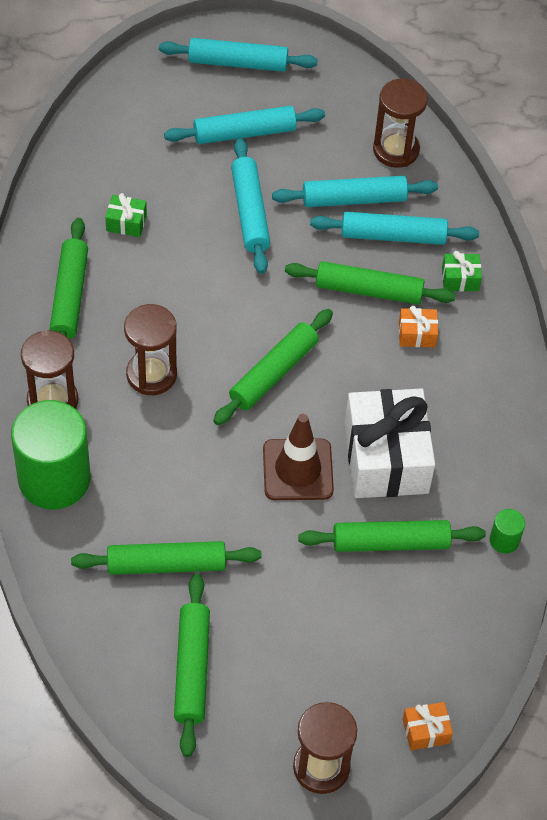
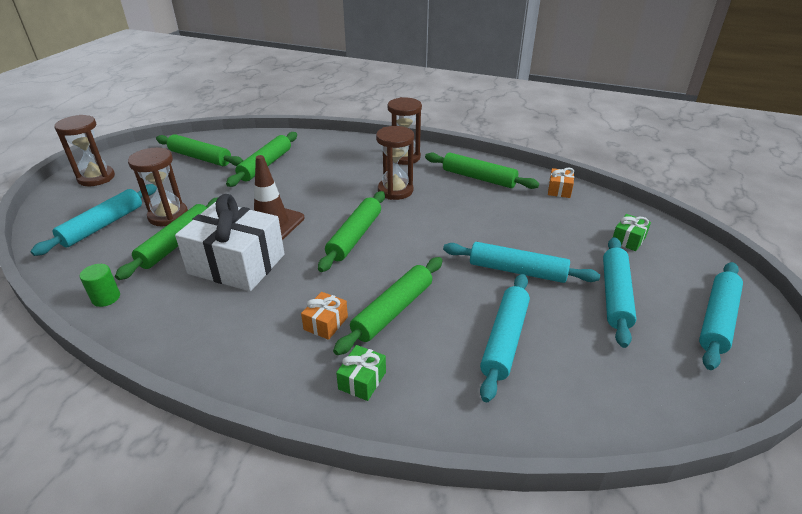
camera: 120 degrees right, 20 degrees down
green cylinder [11,400,90,509] -> none
green gift [105,193,147,237] -> green gift moved to [613,214,651,251]
green rolling pin [213,309,333,425] -> green rolling pin turned 45 degrees clockwise [318,191,385,272]
turquoise rolling pin [310,212,479,245] -> turquoise rolling pin moved to [31,184,157,256]
brown hourglass [373,79,428,168] -> brown hourglass moved to [128,148,188,226]
orange gift [402,702,453,750] -> orange gift moved to [548,168,574,198]

